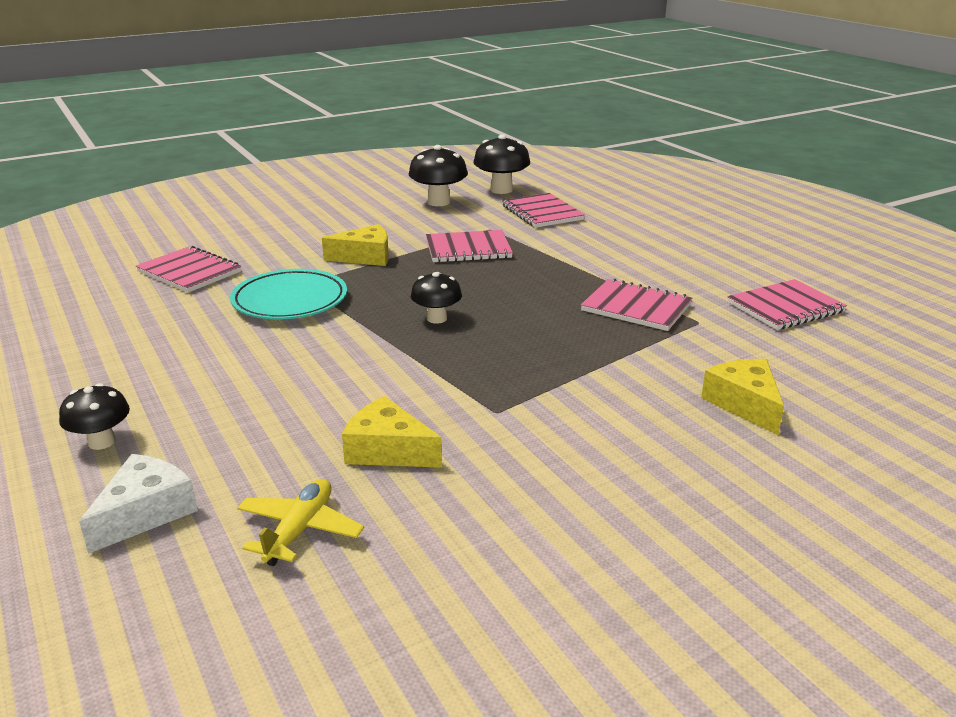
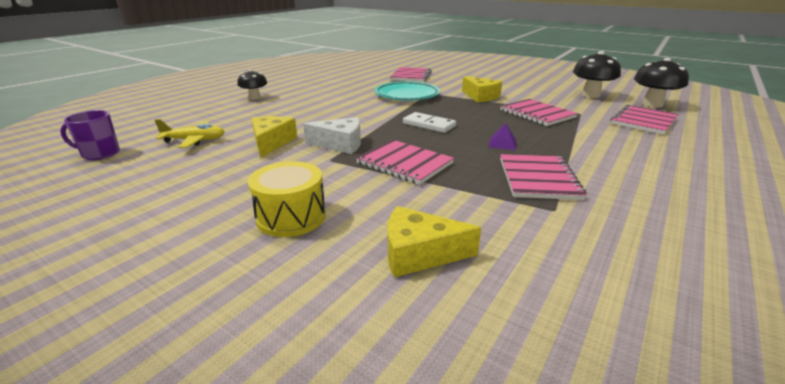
camera: 65 degrees right, 0 degrees up
white cheese [79,454,198,554] -> white cheese moved to [303,117,361,154]
black mushroom [411,272,462,324] -> white domino [403,112,456,133]
yellow cheese [701,359,784,435] -> yellow cheese turned 135 degrees counterclockwise [388,206,481,277]
pink notebook [728,279,847,330] -> pink notebook moved to [356,140,454,185]
none -> purple mug [60,110,120,160]
none -> yellow drum [248,161,326,237]
none -> purple pyramid [489,123,517,150]

